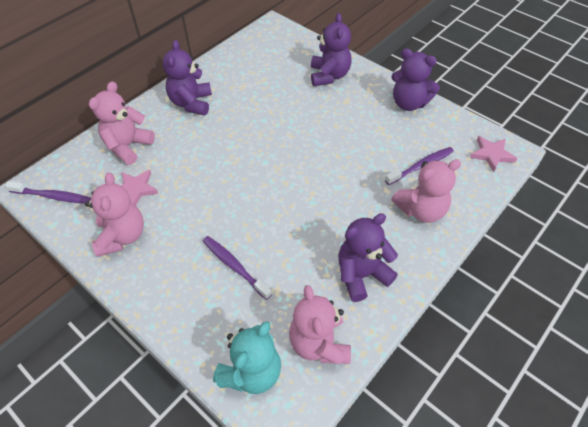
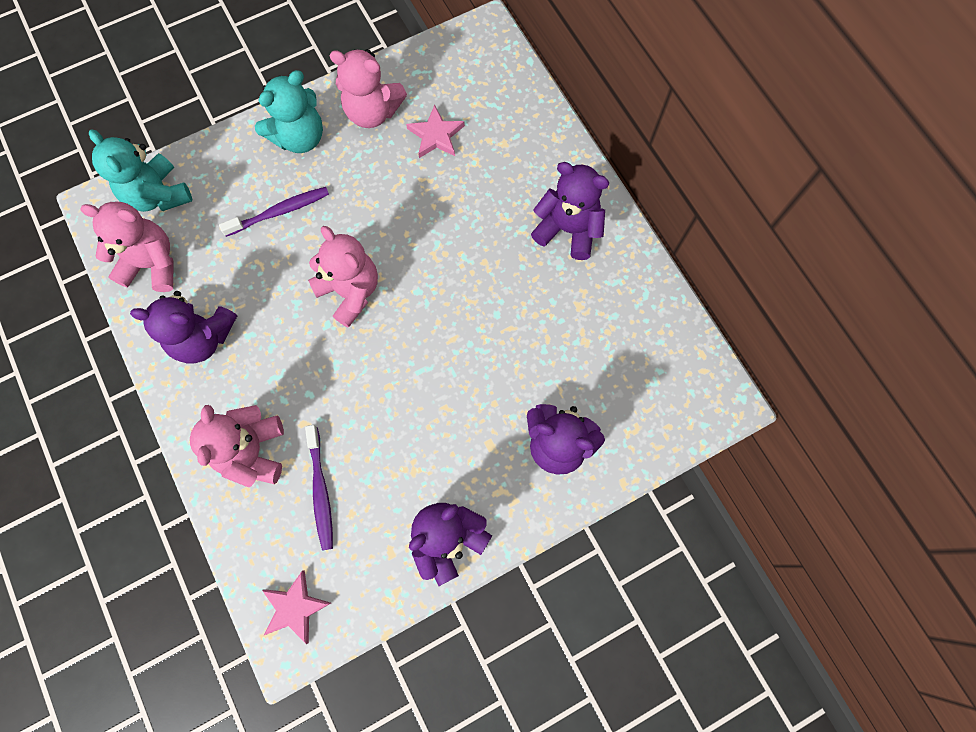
camera: 110 degrees right, 20 degrees up
purple toothbrush [5,181,91,204] -> none
pink teddy bear [89,81,155,165] -> pink teddy bear moved to [308,226,378,328]
purple teddy bear [338,213,398,302] -> purple teddy bear turned 105 degrees clockwise [130,291,237,364]
none -> turquoise teddy bear [255,70,323,153]

